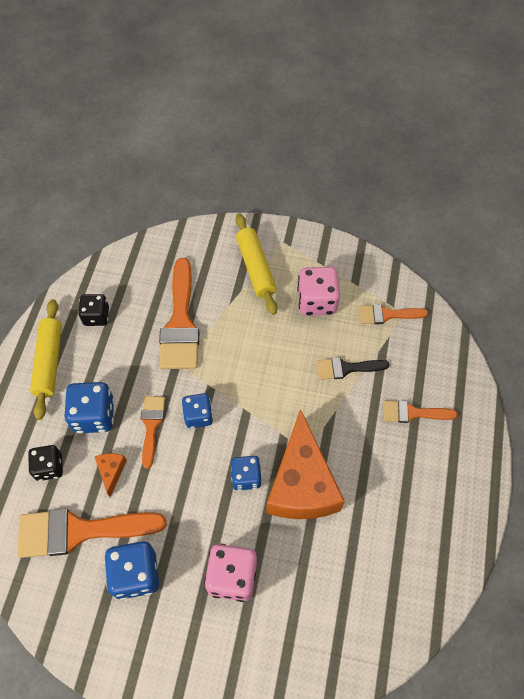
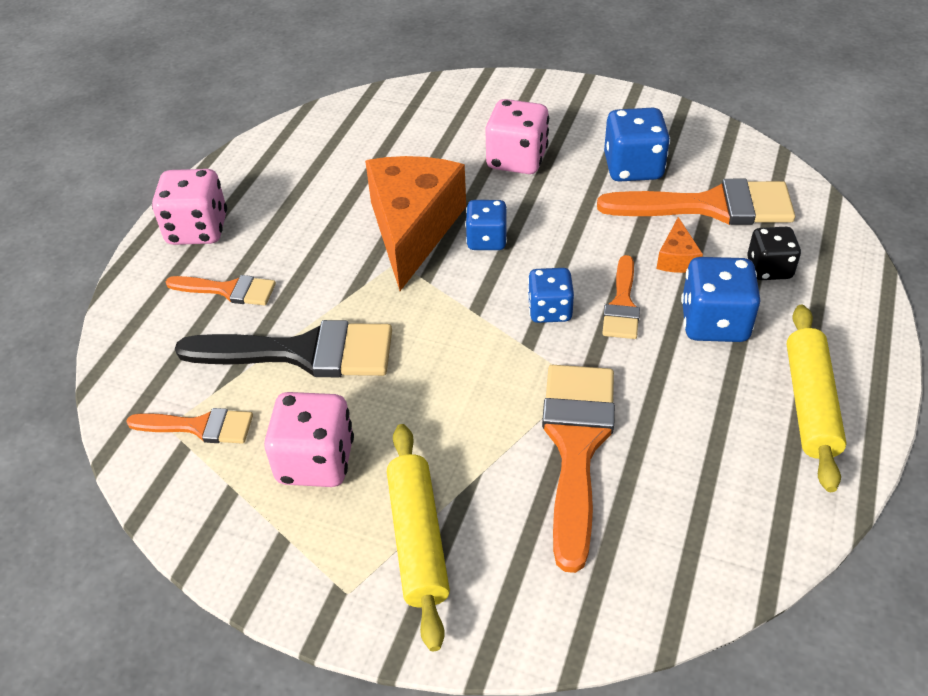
camera: 170 degrees left, 15 degrees down
black dice [78,294,109,326] -> none
black brush [317,358,389,380] -> black brush [175,320,392,377], size x1.83
none -> pink dice [152,169,227,245]

